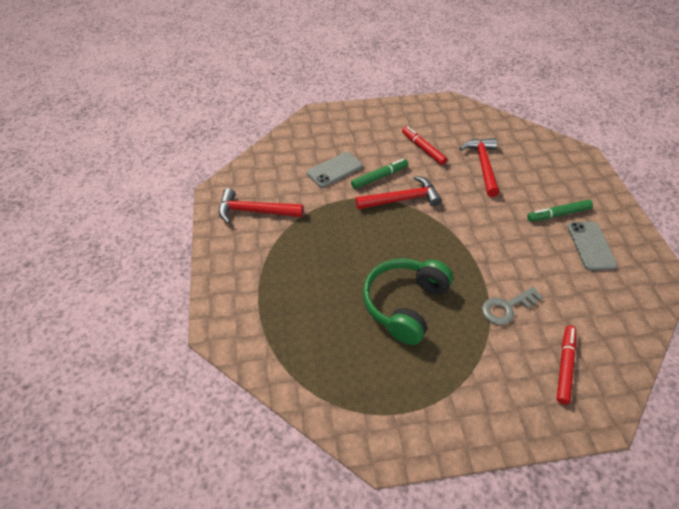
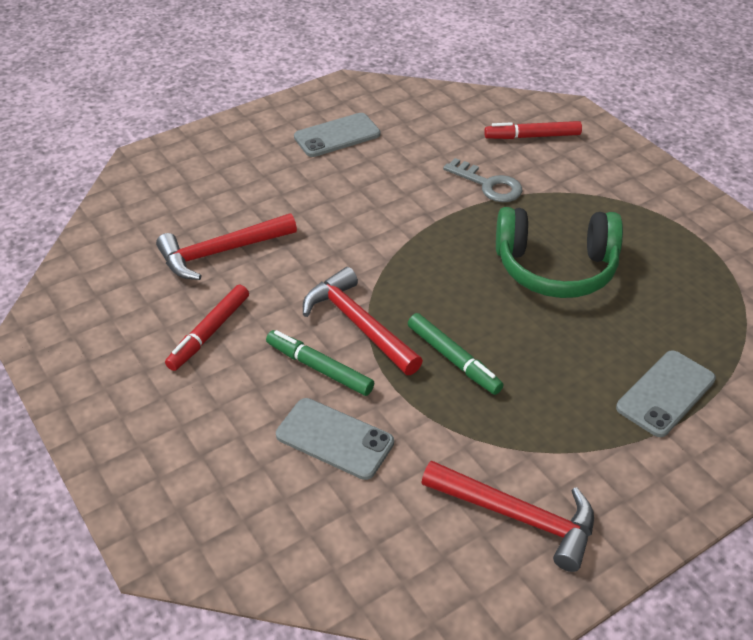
camera: 115 degrees left, 5 degrees down
red hammer [219,188,303,224] -> red hammer turned 45 degrees counterclockwise [421,460,594,572]
green marker [527,200,593,221] -> green marker moved to [408,313,504,395]
none -> grey phone [616,350,716,437]

